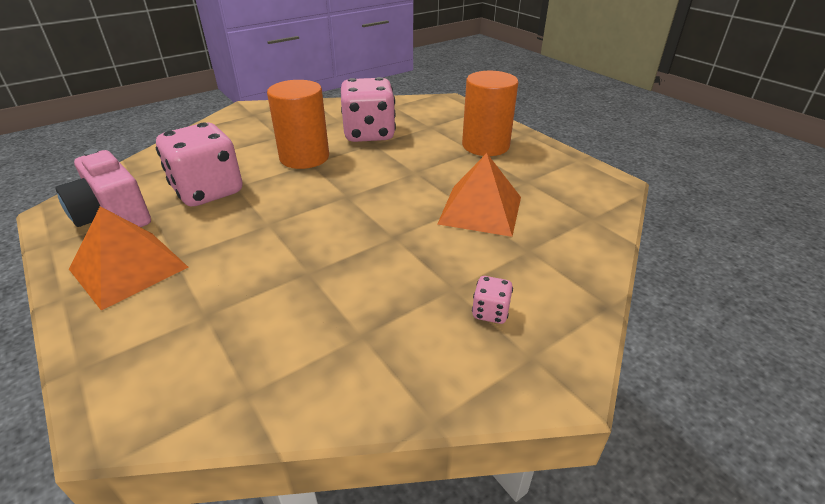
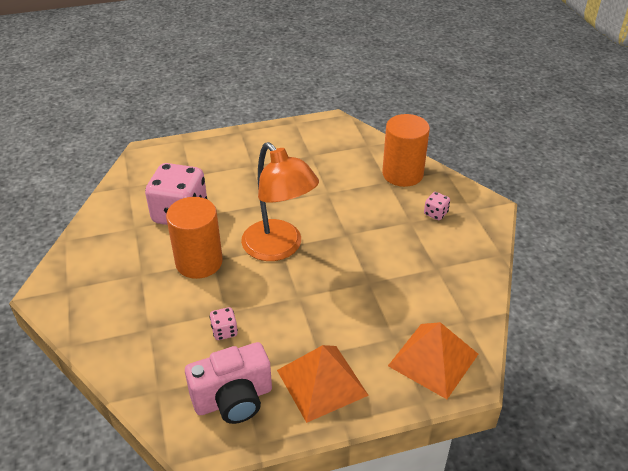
camera: 70 degrees left, 5 degrees up
pink dice [156,122,243,206] -> pink dice [209,307,238,340], size x0.42
orange pyramid [438,153,521,237] -> orange pyramid moved to [388,322,478,399]
orange cylinder [462,71,518,156] -> orange cylinder moved to [382,114,430,187]
none -> orange lamp [241,142,319,261]

